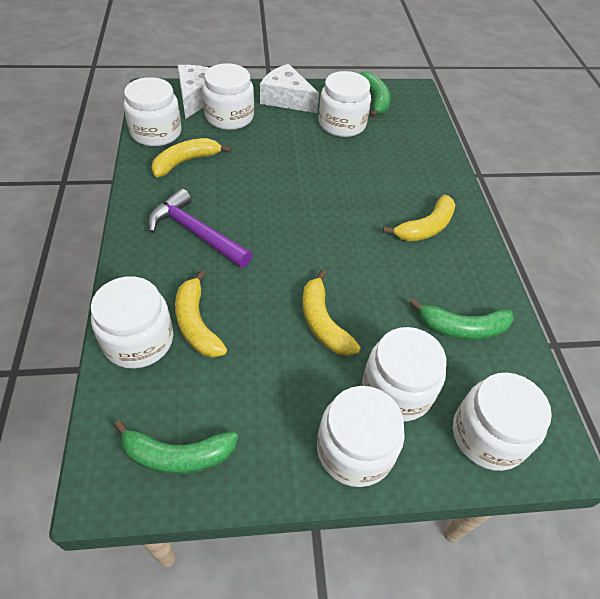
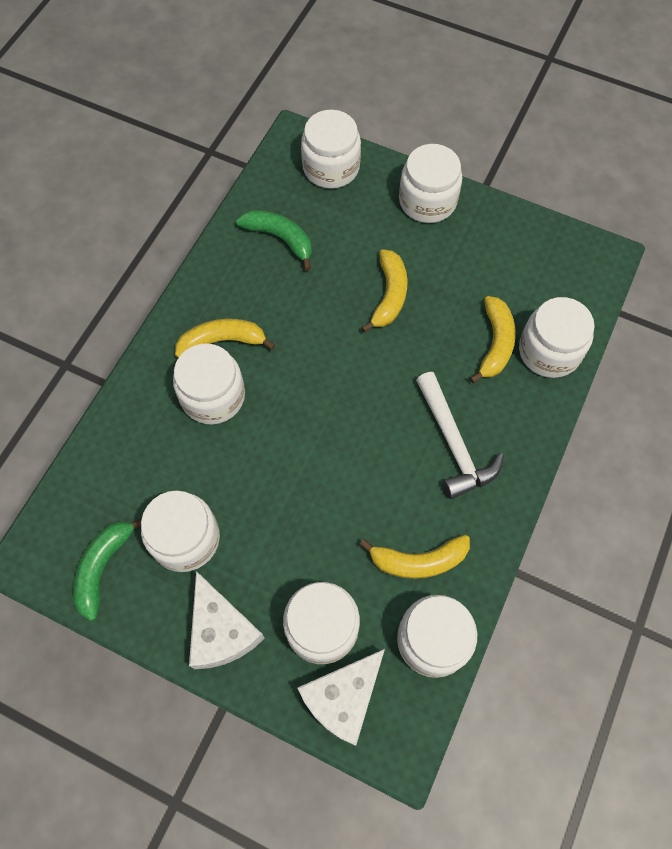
camera: 145 degrees left, 15 degrees up
green banana [114,420,238,474] -> none
purple hammer [148,188,252,268] -> white hammer [416,372,504,499]
white jar [362,327,447,421] -> white jar moved to [173,343,245,425]

